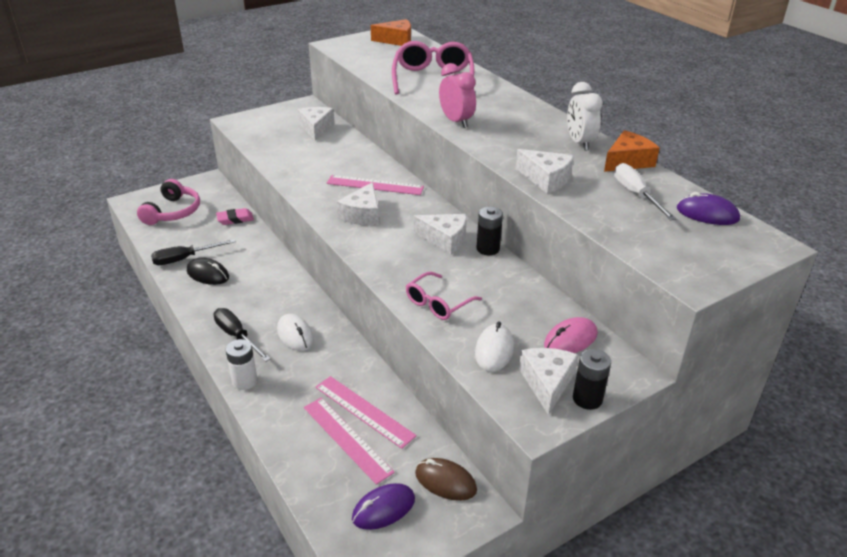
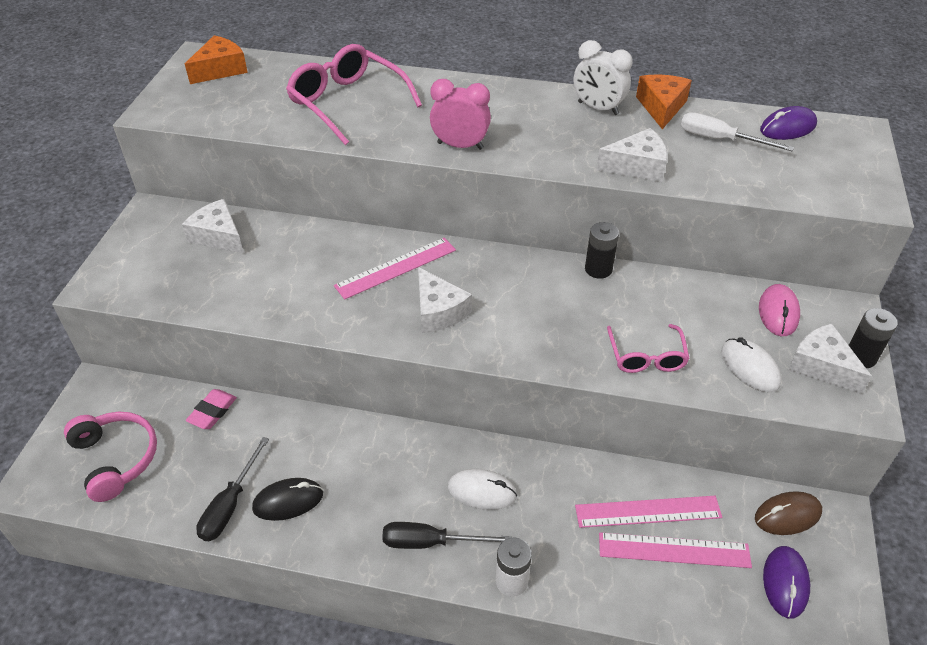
camera: 45 degrees left, 10 degrees up
white cheese [414,214,467,255] -> none

